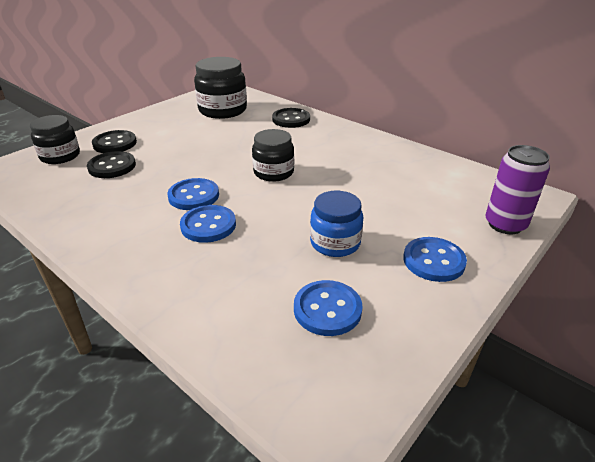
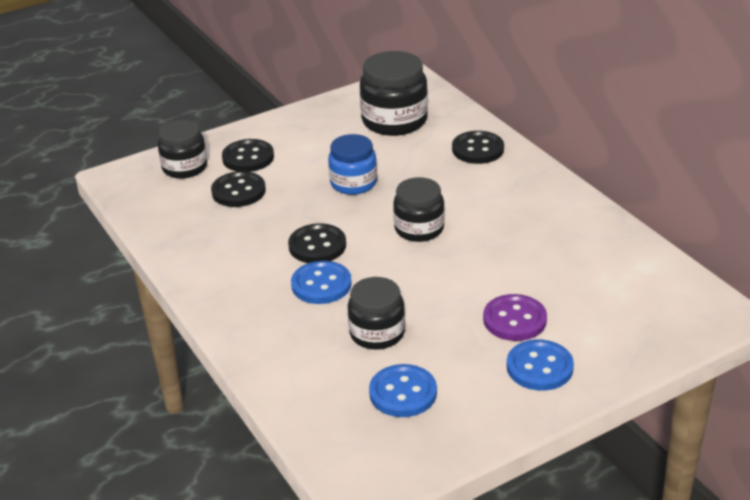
camera: 20 degrees right, 0 degrees up
blue button [167,178,219,210] -> black button [288,223,346,263]
blue jar [310,191,363,257] -> blue jar moved to [328,134,377,195]
purple can [485,145,550,234] -> none
none -> black jar [348,277,405,350]
none -> purple button [483,294,547,341]

